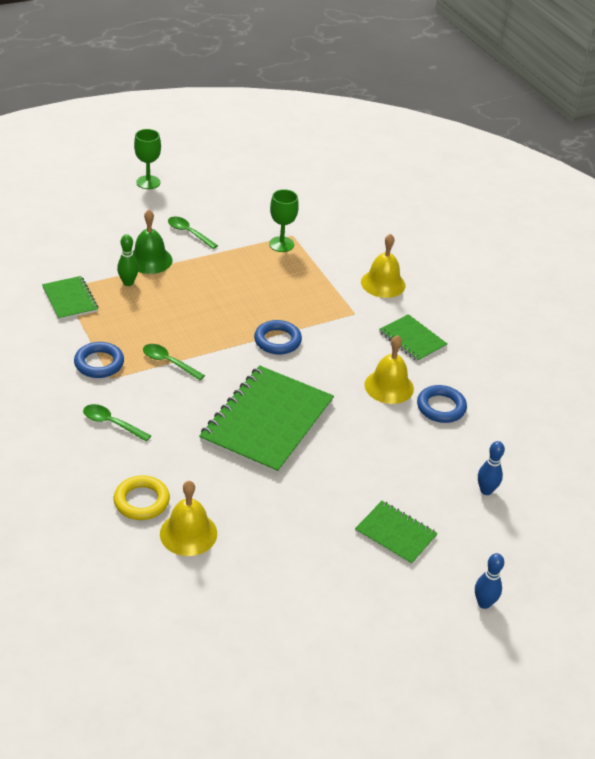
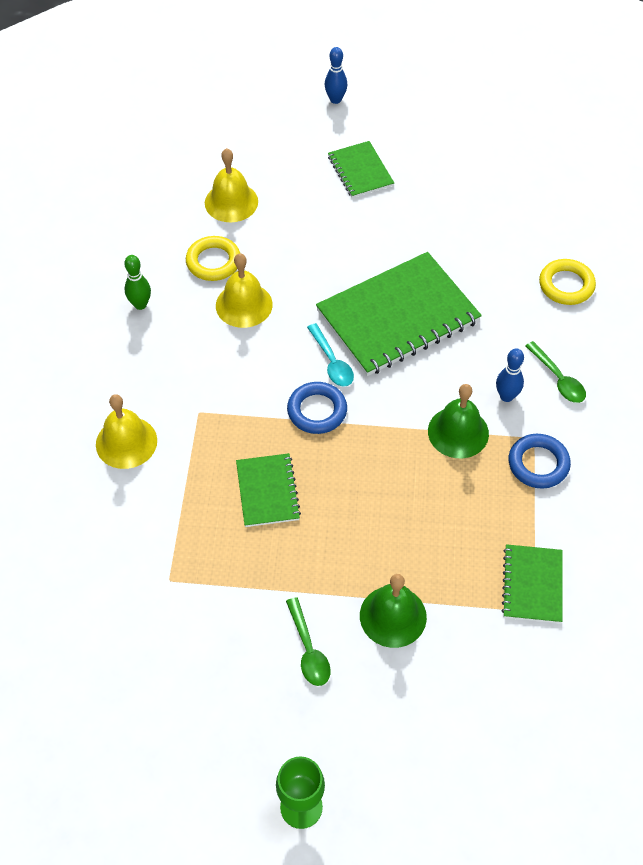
camera: 145 degrees left, 15 degrees up
green bowling pin [117,234,138,286] -> green bowling pin moved to [124,255,151,310]
green spoon [143,344,205,380] -> green bell [428,384,489,458]
yellow bell [160,481,217,556] -> yellow bell moved to [205,148,258,222]
green goblet [269,189,299,252] -> none
green notebook [379,314,447,362] -> green notebook moved to [236,453,301,527]
blue ring [417,385,467,423] -> yellow ring [186,236,240,281]
blue bowling pin [478,441,505,495] -> blue bowling pin moved to [496,348,524,402]
none -> turquoise spoon [307,323,354,387]

